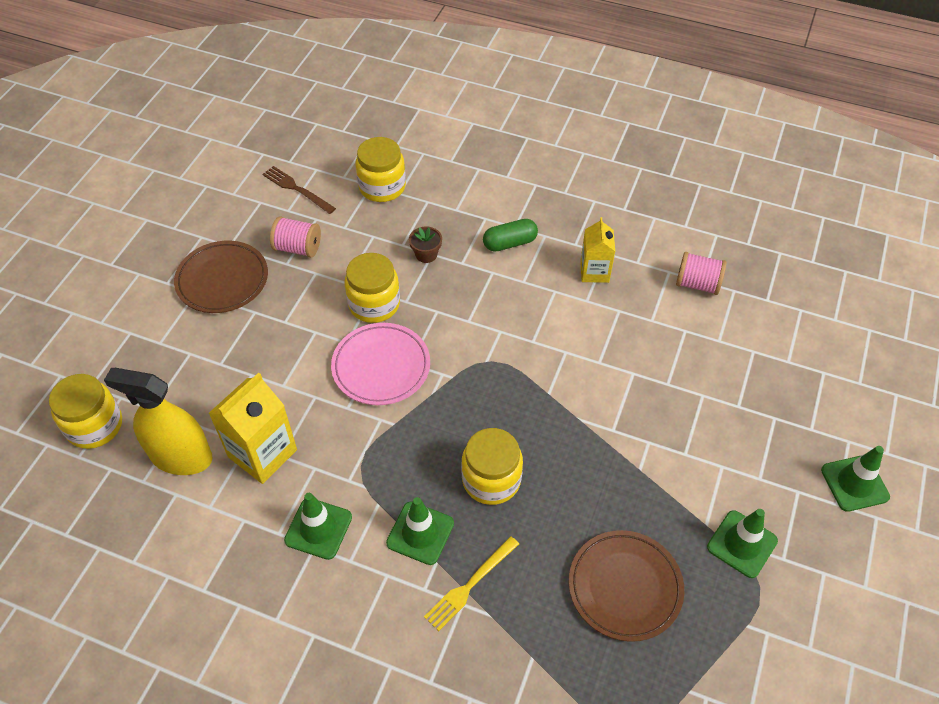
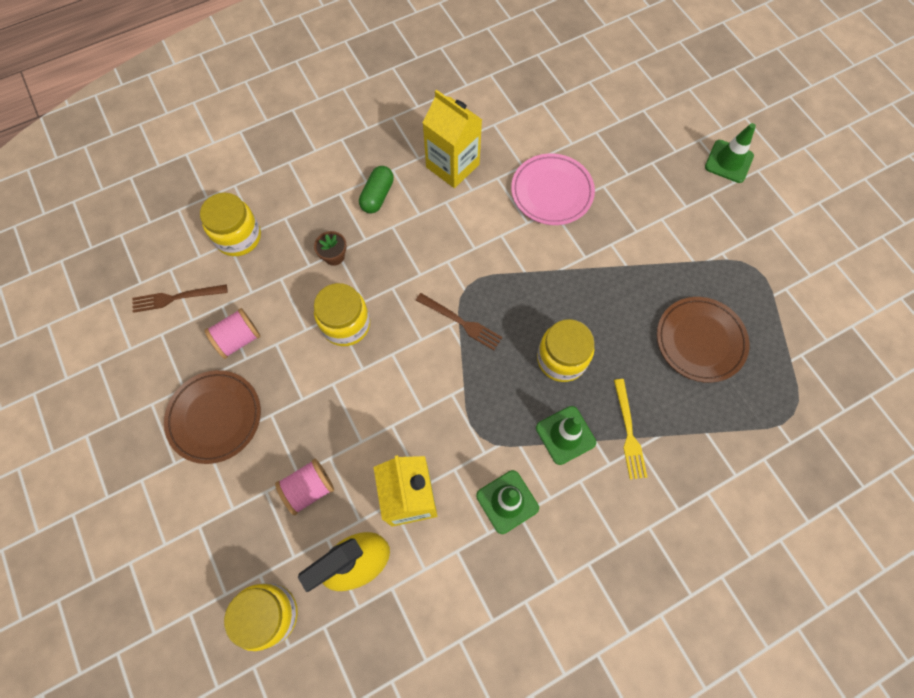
camera: 50 degrees left, 15 degrees up
pink plate [331,323,430,405] -> pink plate moved to [511,154,595,225]
yellow carton [580,217,615,283] -> yellow carton [422,90,482,188], size x1.57
pink spool [676,252,727,295] -> pink spool moved to [275,459,334,515]
green traffic cone [707,509,778,578] -> none
none -> brown fork [416,293,502,350]

